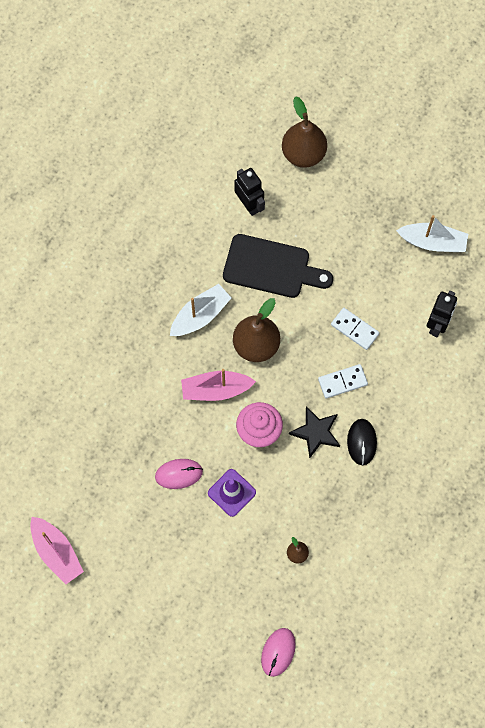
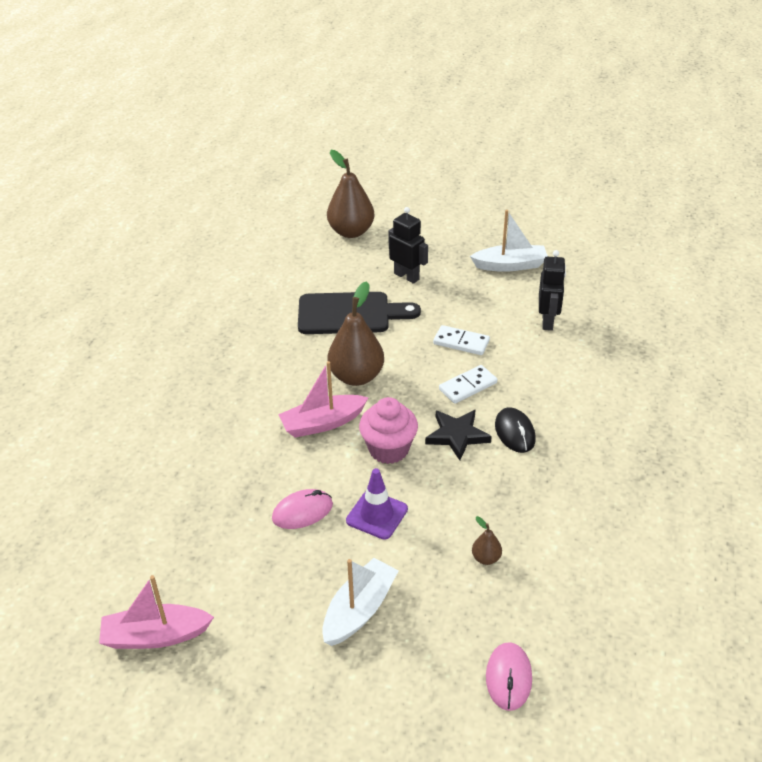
camera: 15 degrees left, 30 degrees down
pink boat [30,517,84,584] -> pink boat turned 135 degrees clockwise [99,575,214,649]
white boat [170,284,232,336] -> white boat moved to [322,558,399,646]
black robot [234,168,265,216] -> black robot moved to [388,207,428,284]

